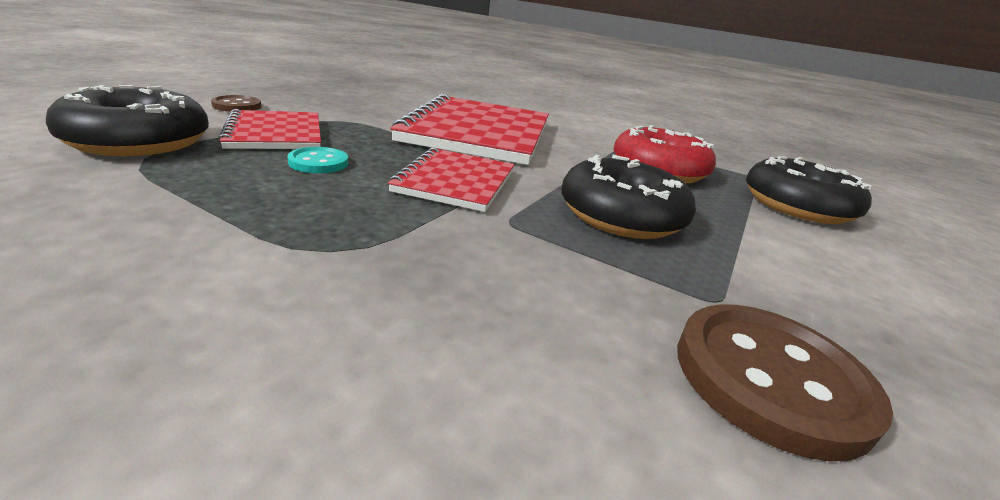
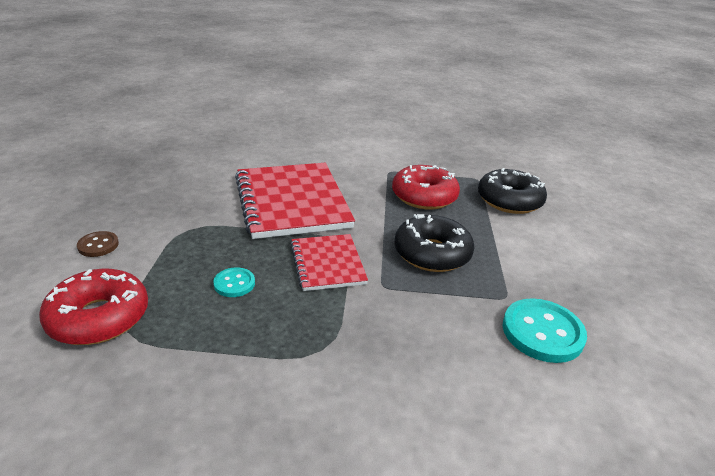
camera: 25 degrees left, 5 degrees up
black donut [46,85,209,156] -> red donut [39,269,148,345]
red notebook [218,109,321,149] -> none
brown button [677,304,893,462] -> turquoise button [503,298,587,363]

